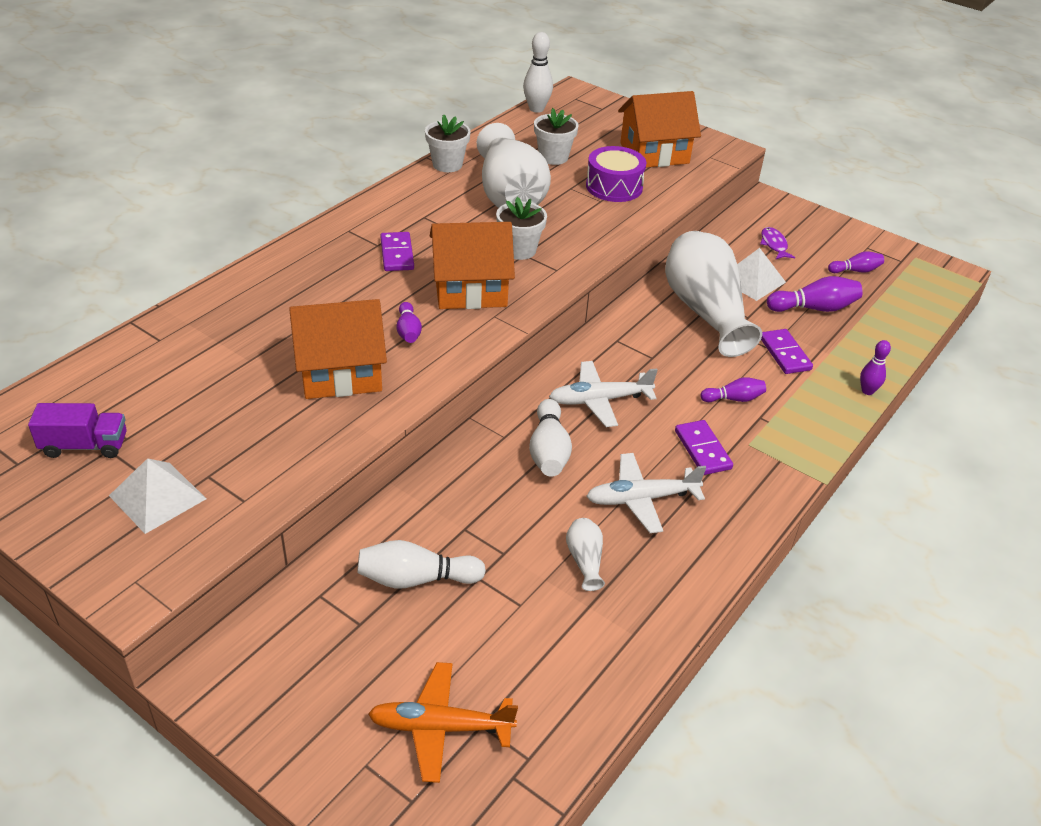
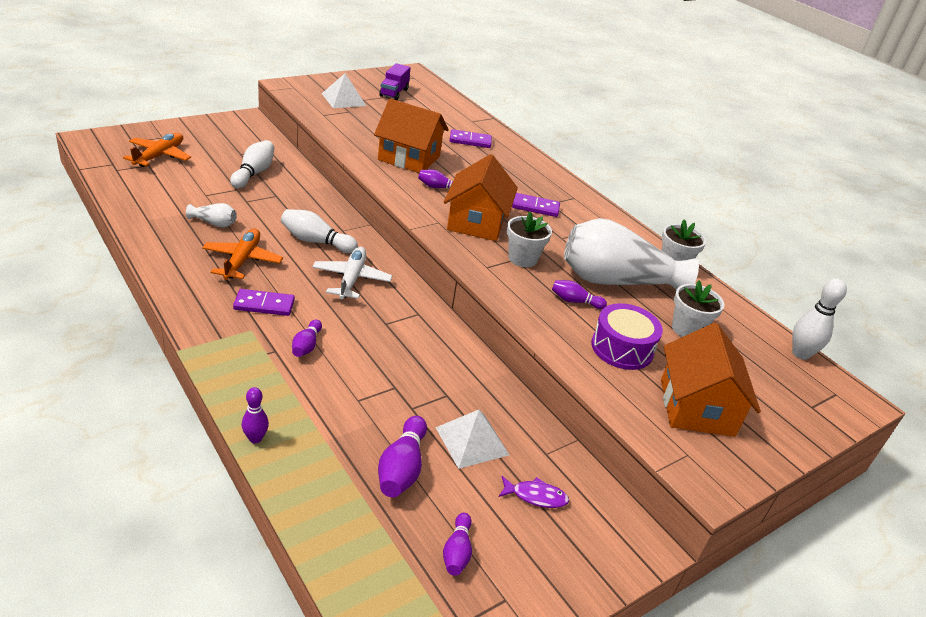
camera: 105 degrees right, 5 degrees down
orange house [289,299,387,399] -> orange house turned 75 degrees counterclockwise [374,99,449,173]
white plane [586,453,706,533] -> orange plane [202,229,283,280]
white vase [665,231,762,357] -> none
purple domino [761,329,813,374] -> purple domino moved to [449,129,492,148]
none -> purple bowling pin [552,280,607,309]

